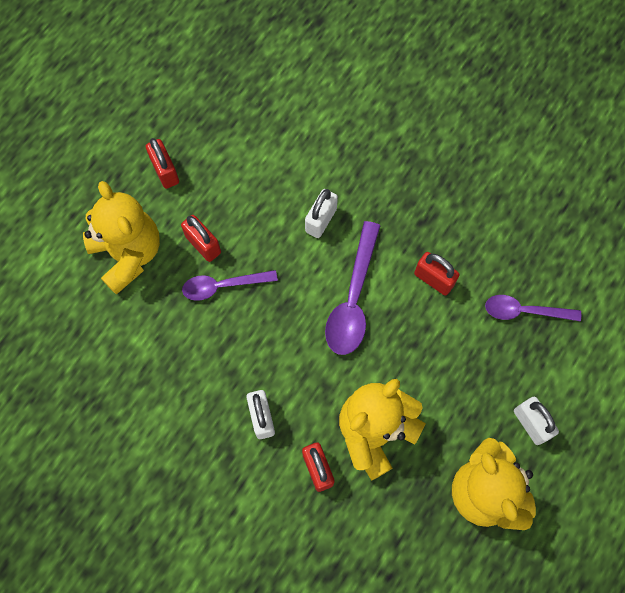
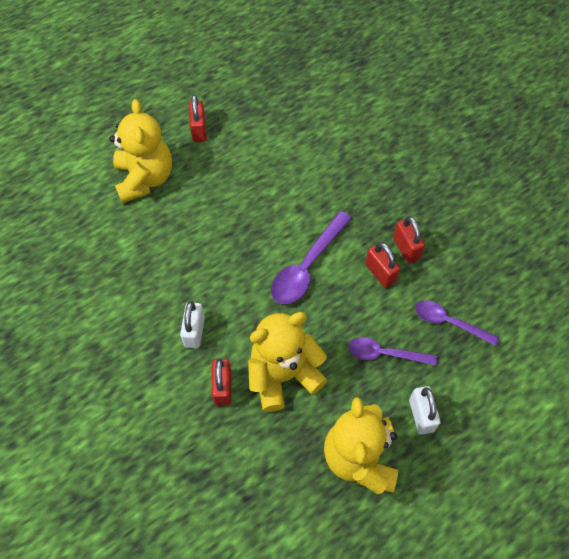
camera: 20 degrees right, 10 degrees down
red padlock [181,215,221,262] -> red padlock moved to [393,216,425,263]
purple spoon [182,270,278,301] -> purple spoon moved to [348,337,437,366]
white padlock [305,189,338,238] -> none

